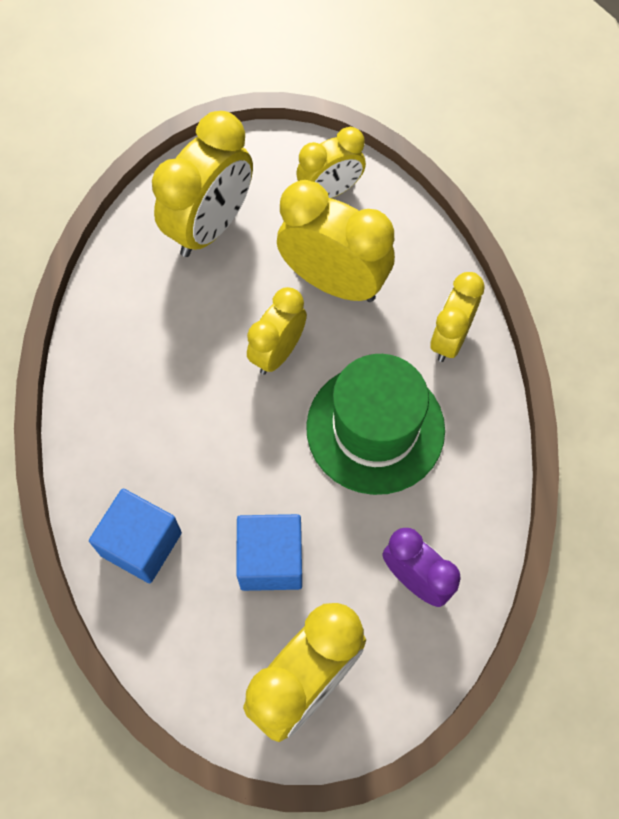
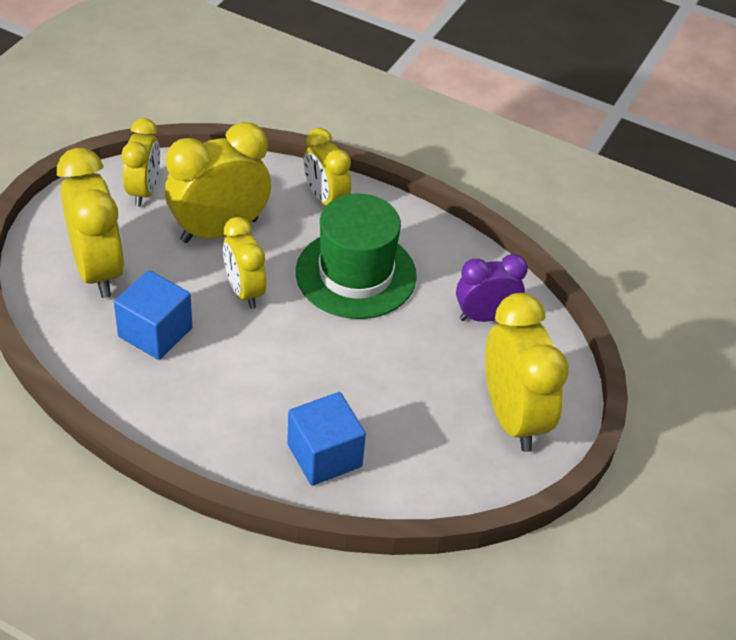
camera: 60 degrees left, 20 degrees down
blue cube [236,514,302,591] -> blue cube moved to [114,270,192,360]

